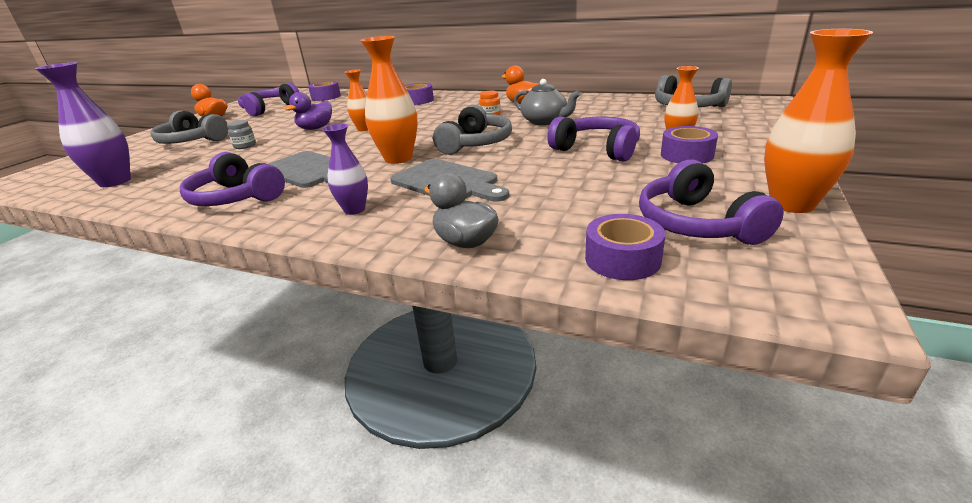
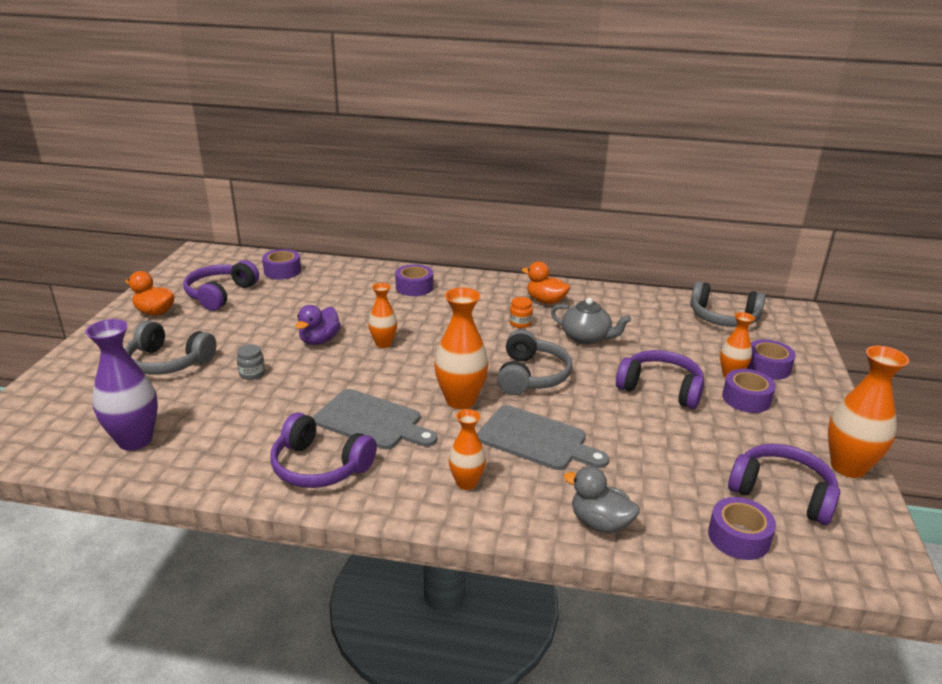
camera: 15 degrees left, 0 degrees up
purple vase [322,123,368,215] -> orange vase [449,409,486,490]
purple headphones [639,160,784,245] -> purple headphones turned 150 degrees clockwise [728,444,840,525]
none -> purple tape [747,339,796,380]

